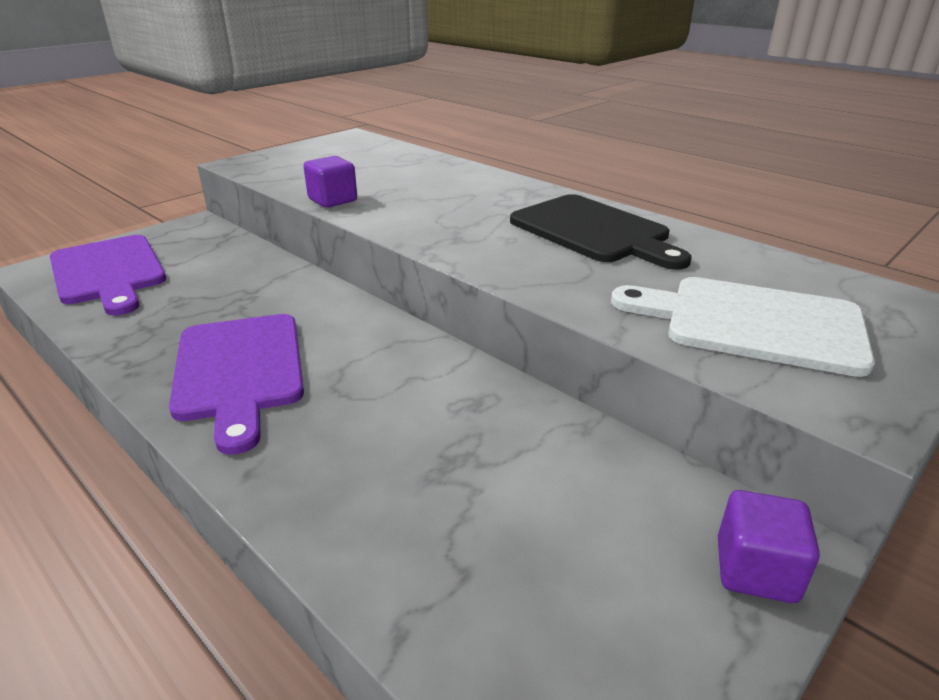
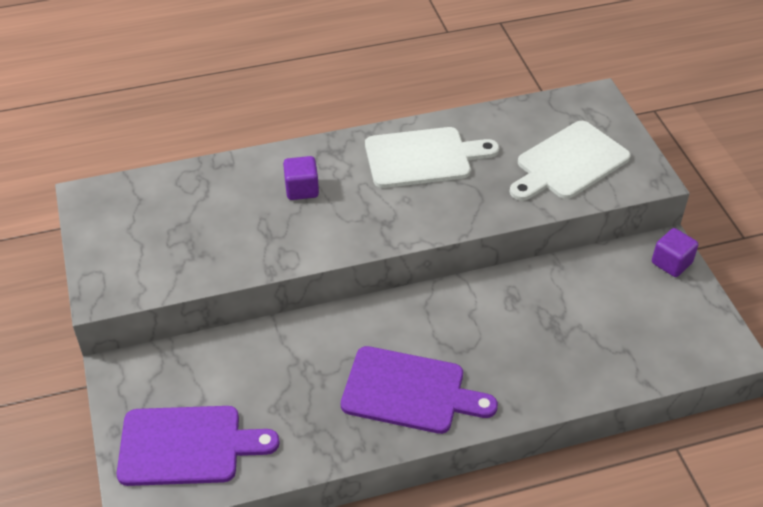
camera: 60 degrees left, 15 degrees up
purple cube [304,156,357,208] -> purple cube moved to [283,156,319,200]
black cutting board [510,194,692,270] -> white cutting board [365,127,499,188]

